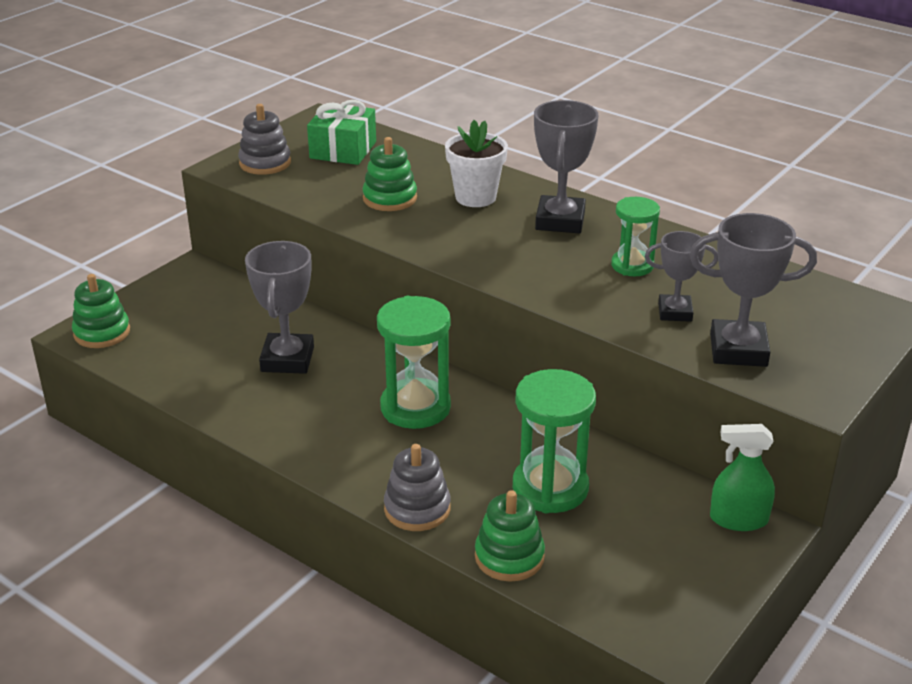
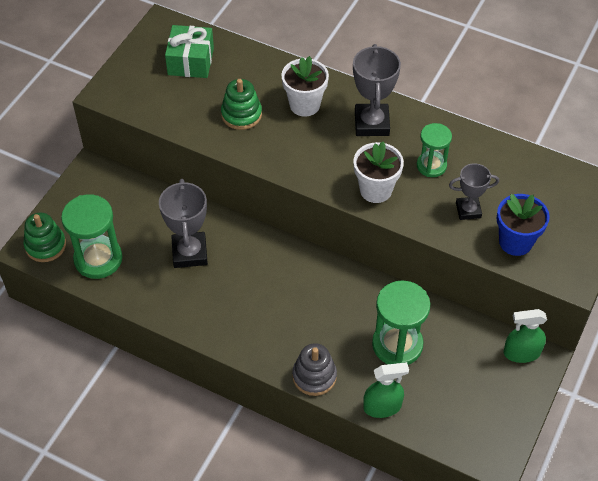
camera: 10 degrees left, 20 degrees up
grey stacking toy [238,104,291,175] -> none
green hourglass [377,296,451,429] -> green hourglass moved to [61,195,122,279]
green stacking toy [475,490,545,582] -> green spray bottle [363,362,409,418]
grey trophy [690,213,817,367] -> blue flower pot [496,194,550,256]
none -> white flower pot [353,142,404,203]

